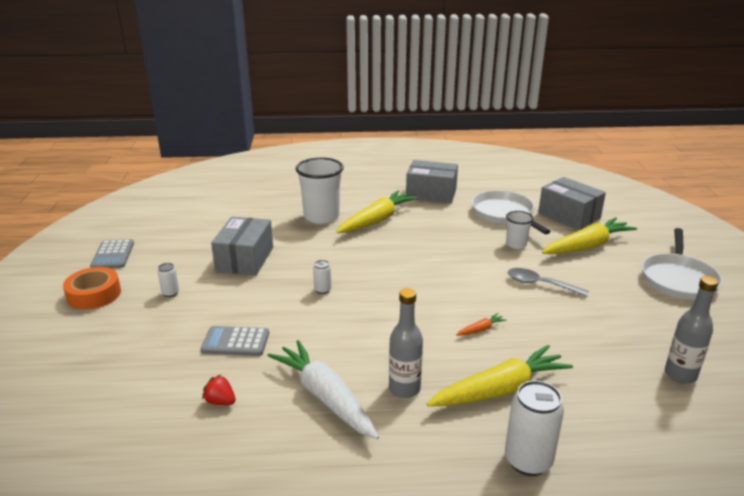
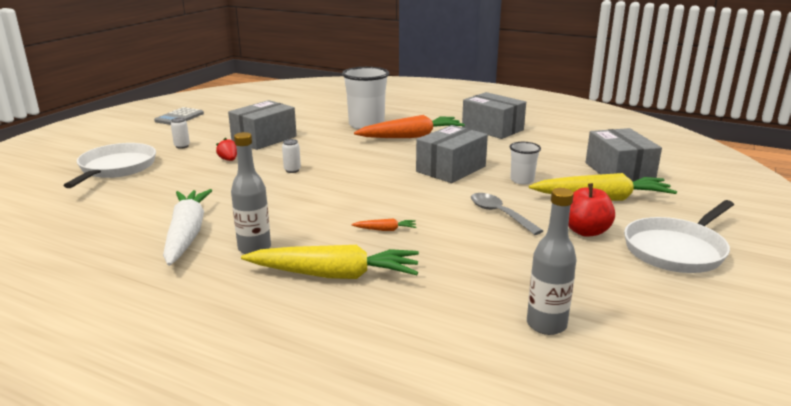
camera: 30 degrees right, 5 degrees down
orange tape [63,267,121,310] -> none
grey calculator [201,326,269,356] -> none
red strawberry [202,375,236,405] -> red strawberry moved to [216,138,237,161]
yellow carrot [337,190,418,233] -> orange carrot [354,115,465,138]
white pan [471,190,551,234] -> white pan moved to [63,143,156,188]
white can [505,381,564,476] -> none
none -> grey box [416,125,488,183]
none -> red apple [568,183,615,237]

